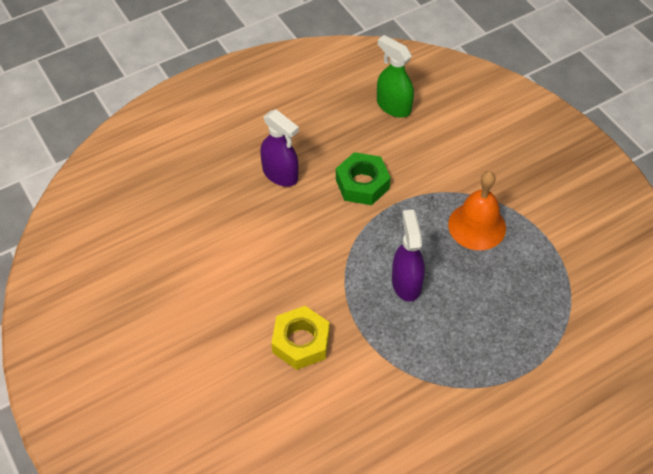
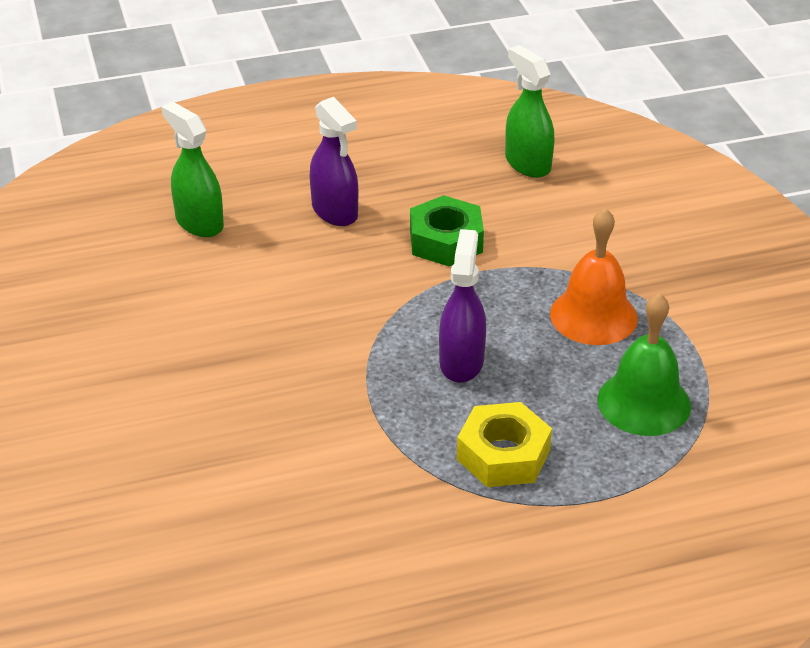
camera: 15 degrees right, 15 degrees down
yellow nut [271,306,330,370] -> yellow nut moved to [457,402,552,487]
none -> green spray bottle [161,102,224,237]
none -> green bell [597,293,691,436]

